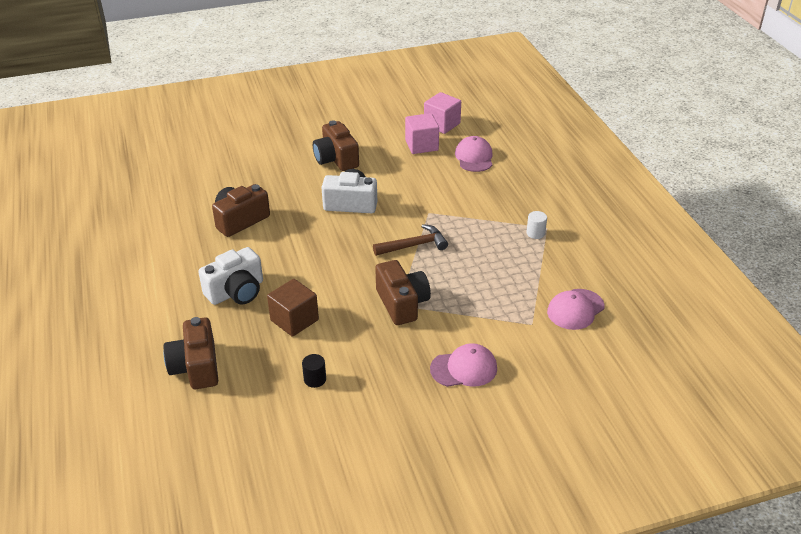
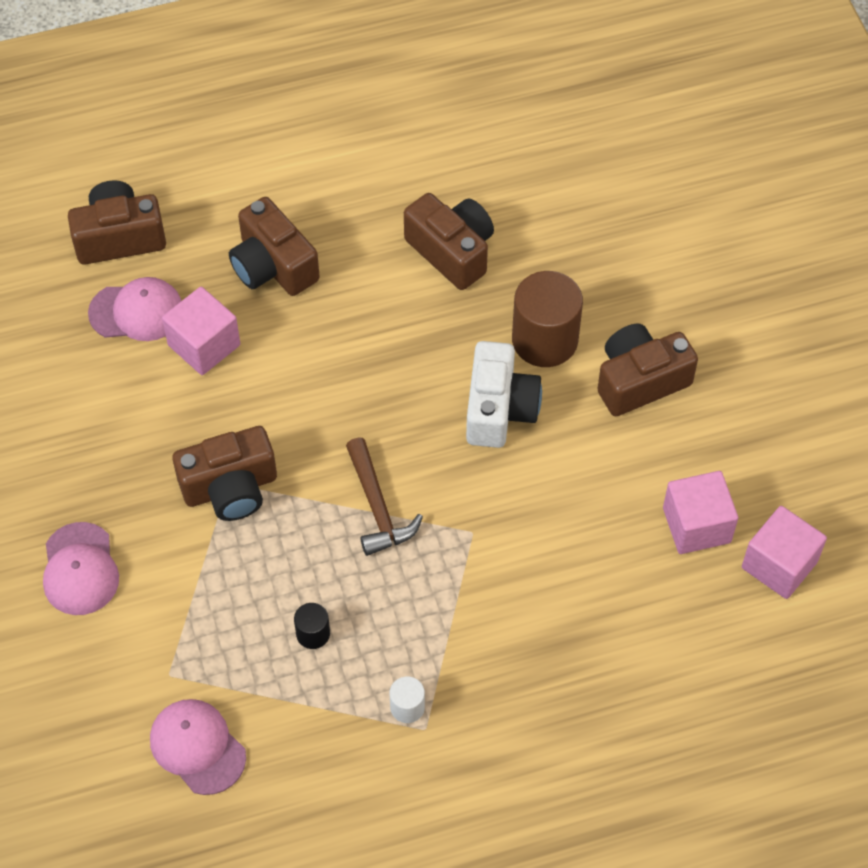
camera: 90 degrees right, 20 degrees up
white camera [198,247,263,305] -> brown camera [229,197,320,296]
brown cube [267,279,319,337] -> pink cube [162,287,240,375]
black cylinder [302,354,326,388] -> black cylinder moved to [294,603,330,649]
pink cap [455,136,492,172] -> pink cap moved to [88,277,182,341]
none -> brown cylinder [512,271,583,367]

